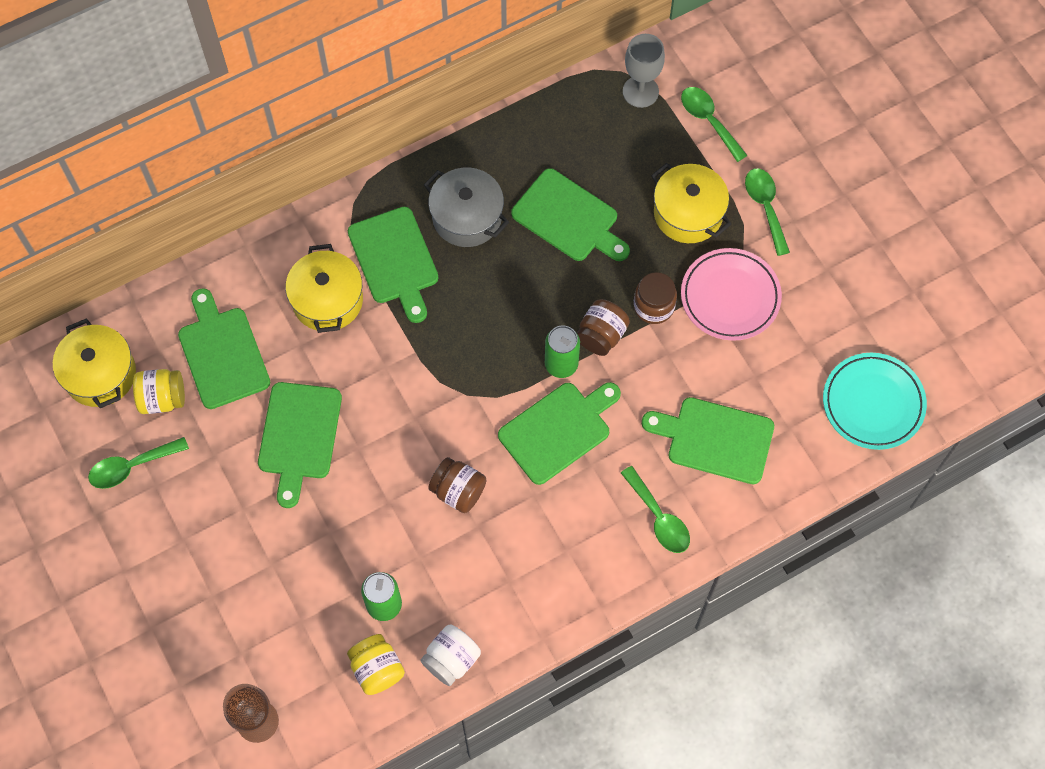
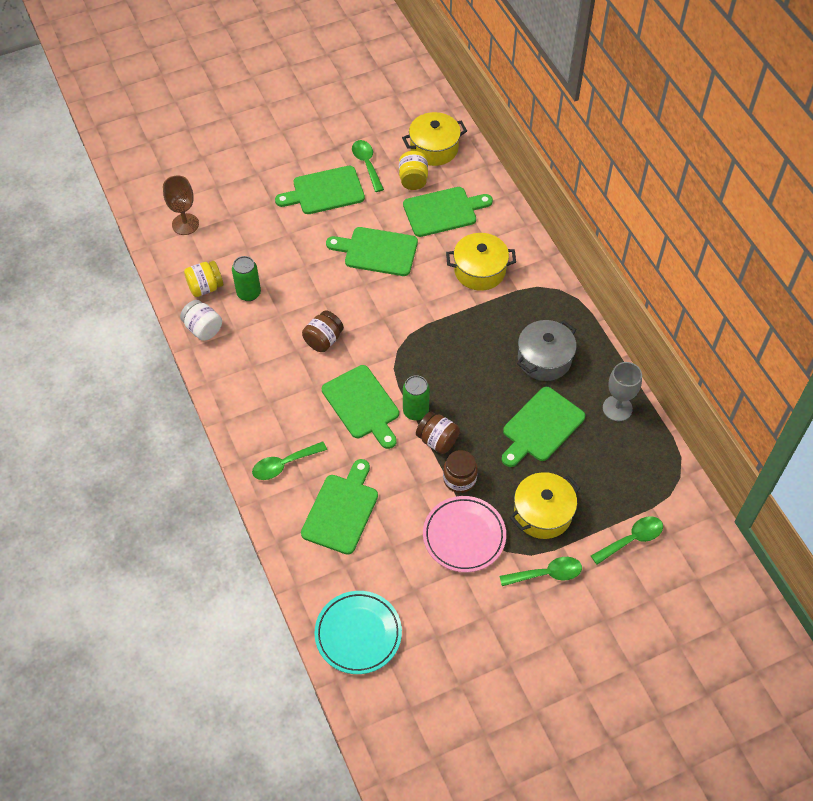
camera: 95 degrees right, 10 degrees down
green cutting board [348,207,438,323] -> green cutting board moved to [275,166,365,214]
grey goblet [623,34,665,108] -> grey goblet moved to [603,362,642,421]

